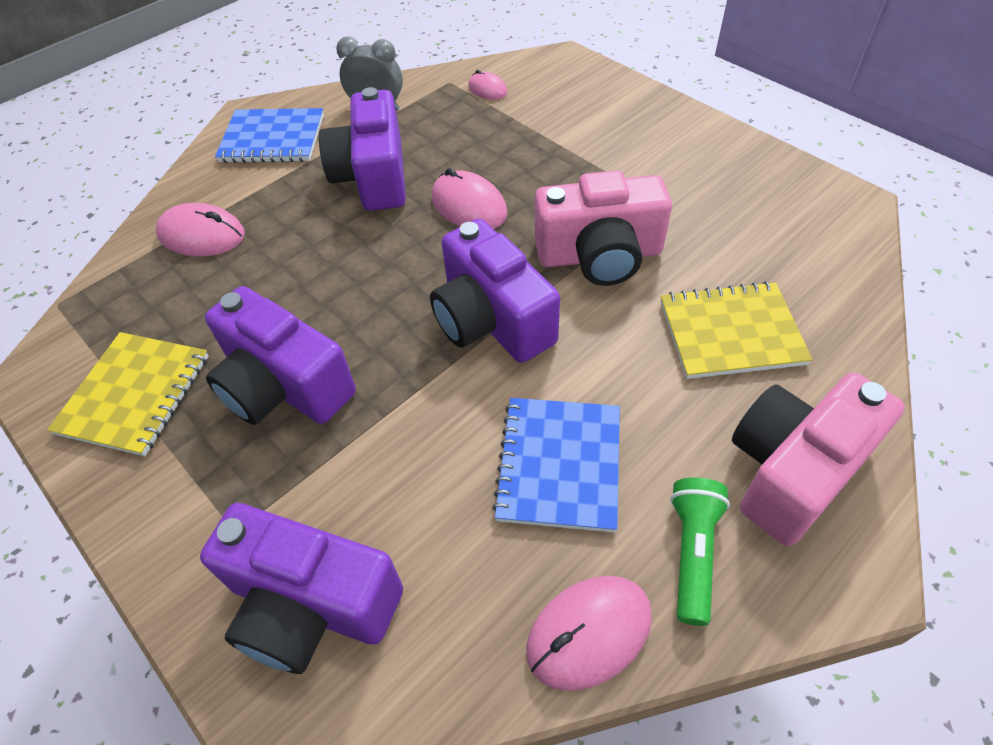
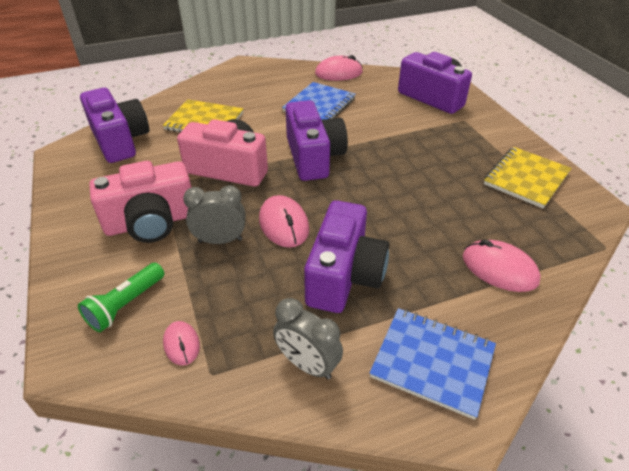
camera: 160 degrees left, 10 degrees down
purple camera [205,286,356,425] -> purple camera moved to [80,88,149,163]
green flashlight [670,477,730,626] -> green flashlight moved to [78,263,164,332]
pink camera [732,372,905,546] -> pink camera moved to [89,161,192,243]
none -> grey clock [183,185,245,244]

